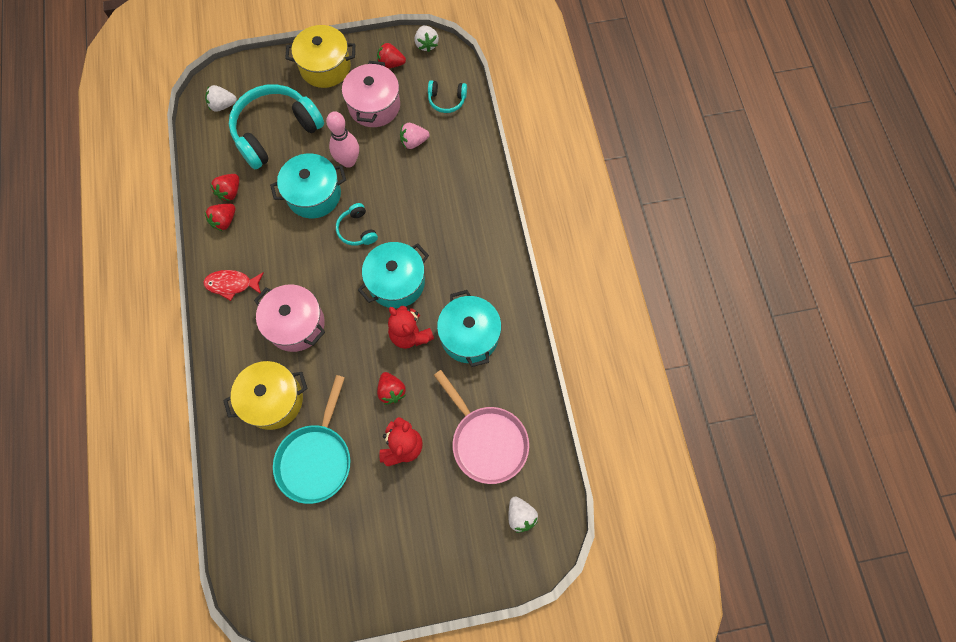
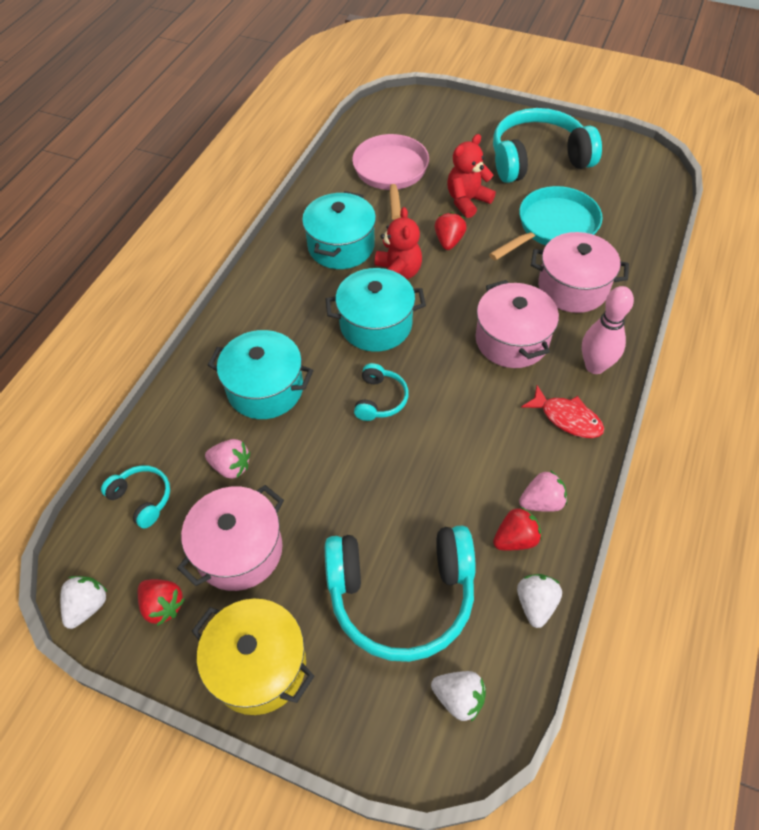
camera: 145 degrees left, 15 degrees down
red strawberry [205,204,235,231] -> pink strawberry [519,470,567,512]
yellow pot [223,361,308,430] -> pink pot [531,232,629,313]
turquoise pot [270,153,346,218] -> turquoise pot moved to [208,330,313,419]
pink bowling pin [326,111,359,168] -> pink bowling pin moved to [582,286,634,374]
white strawberry [508,497,538,533] -> white strawberry moved to [517,574,562,628]
none -> turquoise headphones [493,108,602,183]

